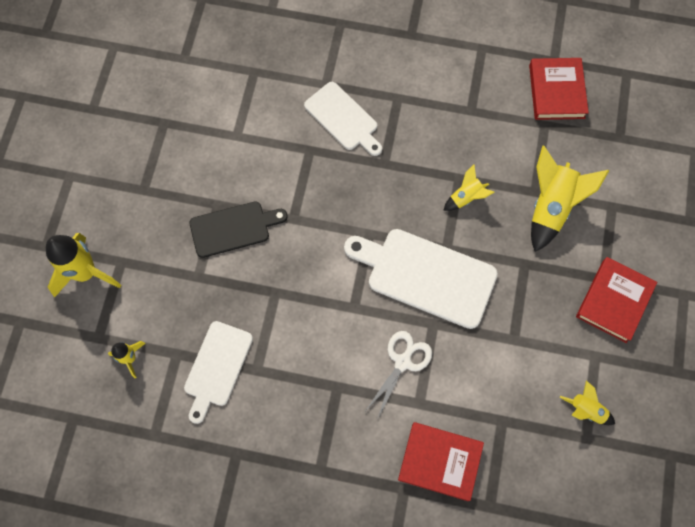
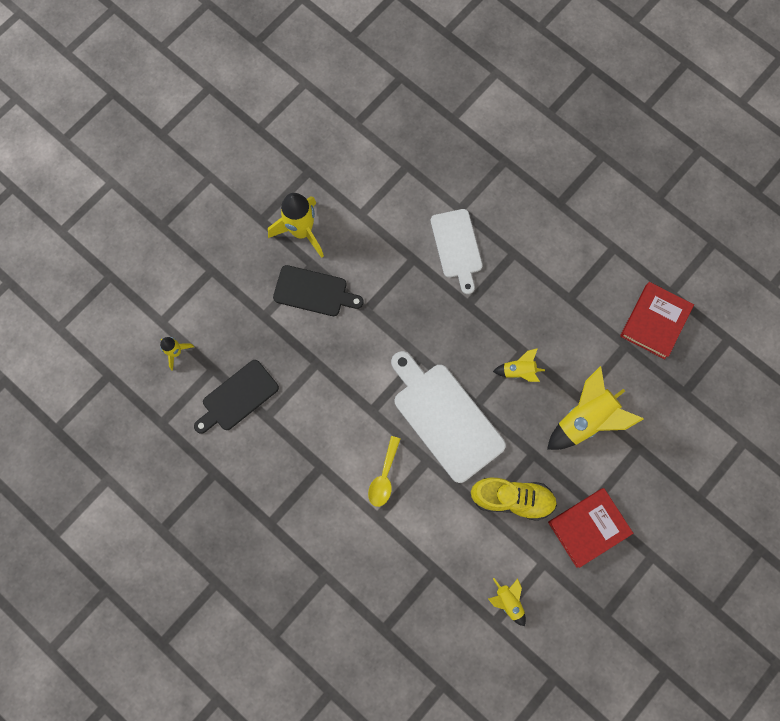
camera: 30 degrees right, 5 degrees up
yellow rocket [46,233,121,298] -> yellow rocket moved to [268,193,324,258]
white cutting board [184,321,253,424] -> black cutting board [194,360,279,434]
white scissors [366,331,432,420] -> yellow spoon [368,436,400,507]
red book [398,422,484,501] -> none
none -> yellow shoe [471,478,557,521]

